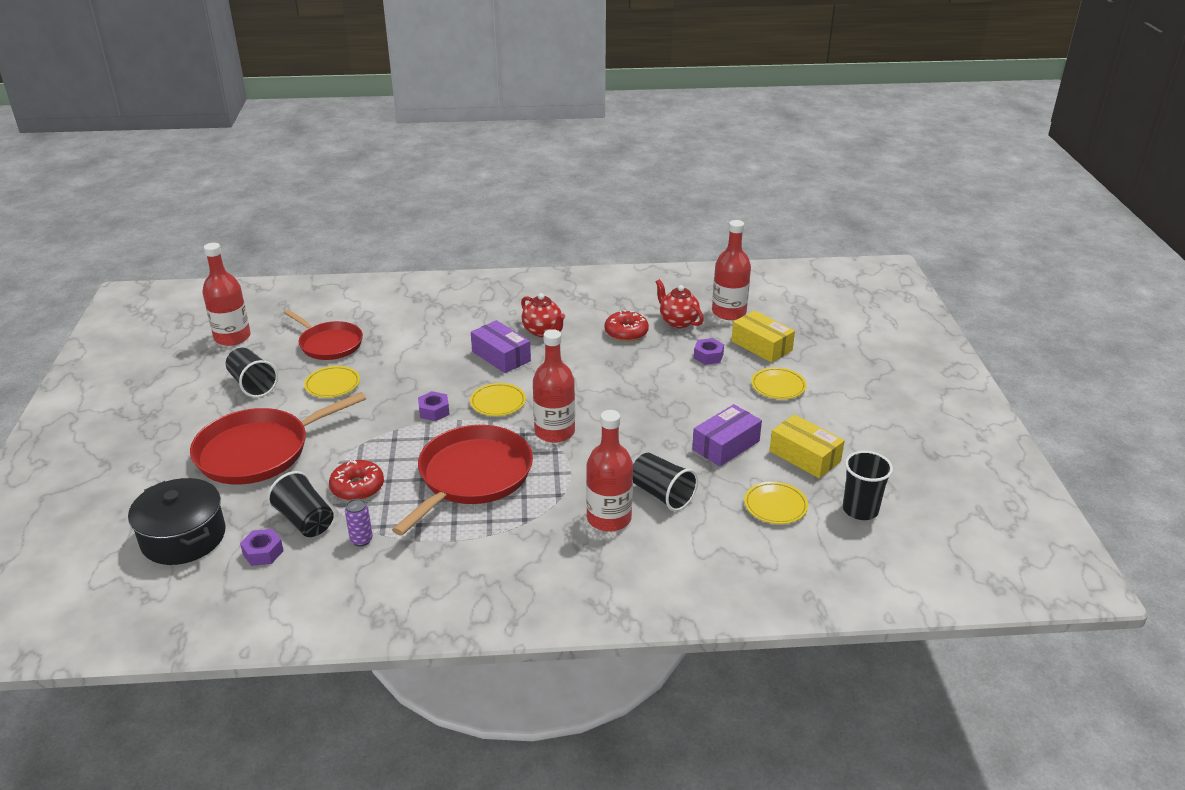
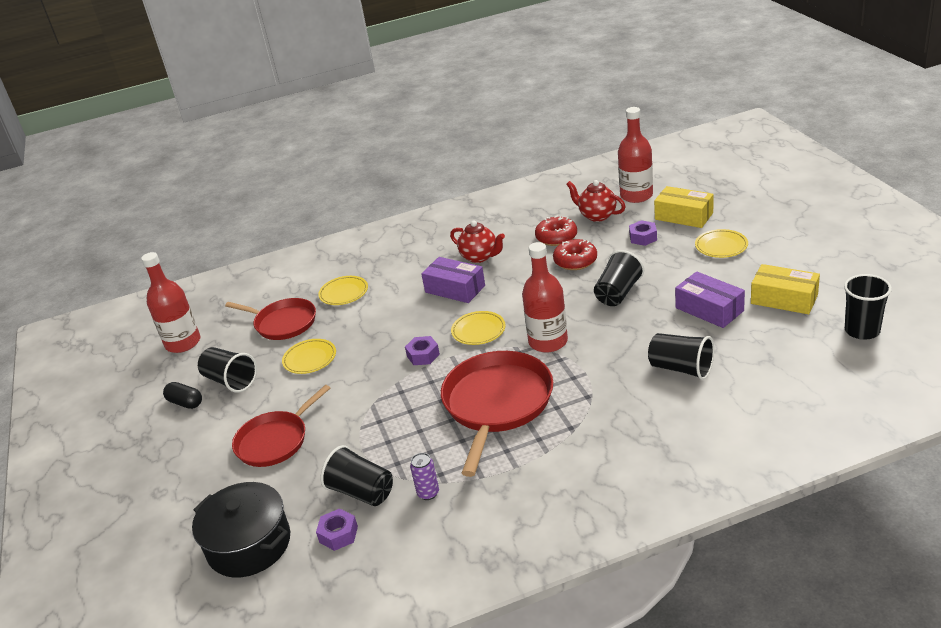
camera: 10 degrees left, 0 degrees up
red pan [190,392,366,485] -> red pan [232,385,330,467], size x0.65
red donut [329,460,384,501] -> red donut moved to [553,239,597,270]
red bottle [586,410,633,532] -> none
purple box [692,404,762,466] -> purple box turned 75 degrees counterclockwise [675,271,745,328]
yellow plate [744,481,808,524] -> yellow plate moved to [318,276,368,305]
none -> black capsule [163,382,202,409]
none -> black cup [594,250,644,306]

